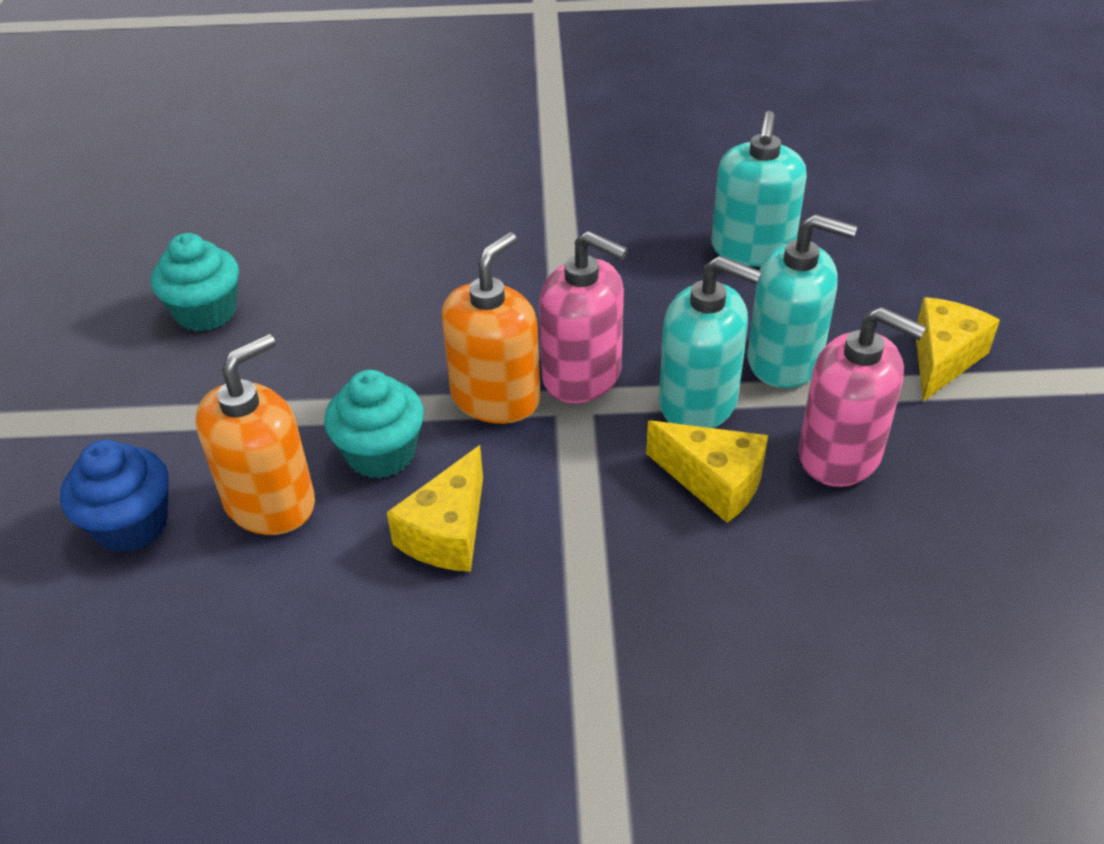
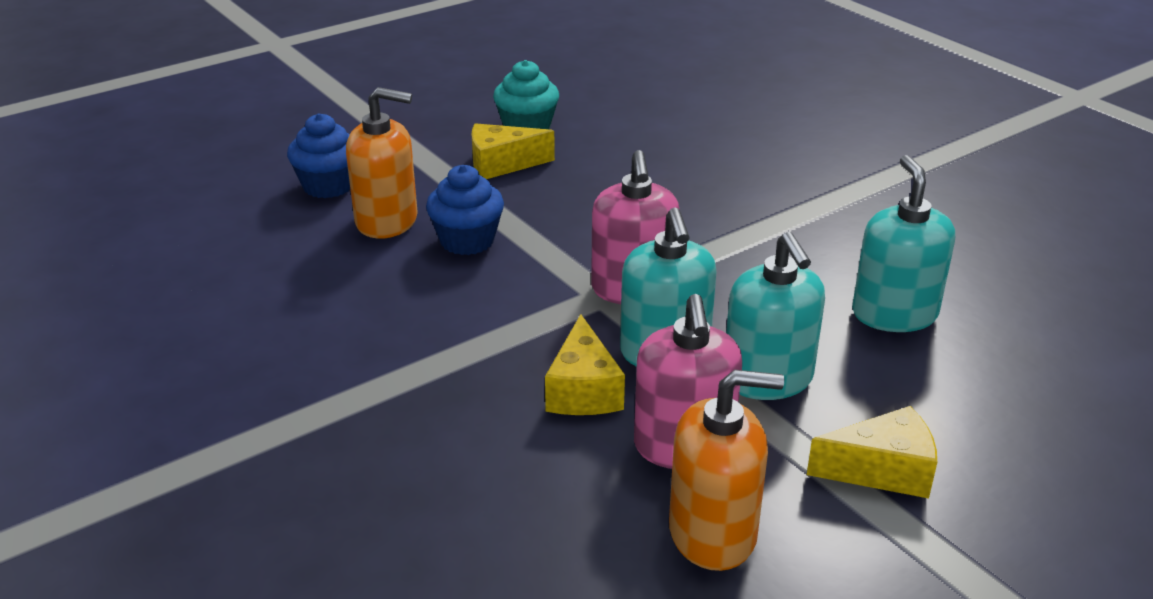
camera: 55 degrees right, 10 degrees down
turquoise cupcake [324,370,424,479] -> blue cupcake [426,165,504,255]
yellow cheese [387,445,483,572] -> yellow cheese moved to [472,123,555,179]
orange soap dispenser [442,232,541,424] -> orange soap dispenser moved to [669,370,784,571]
turquoise soap dispenser [711,111,807,267] -> turquoise soap dispenser turned 105 degrees clockwise [852,155,955,332]

